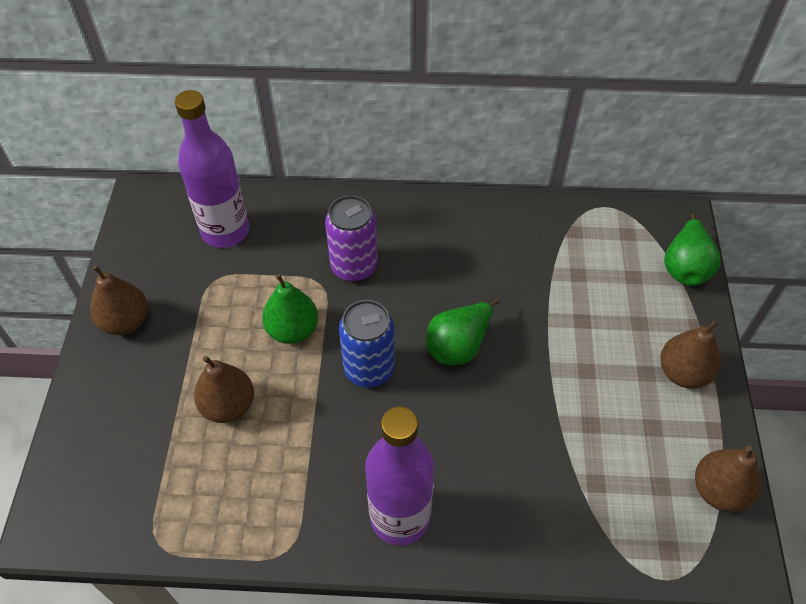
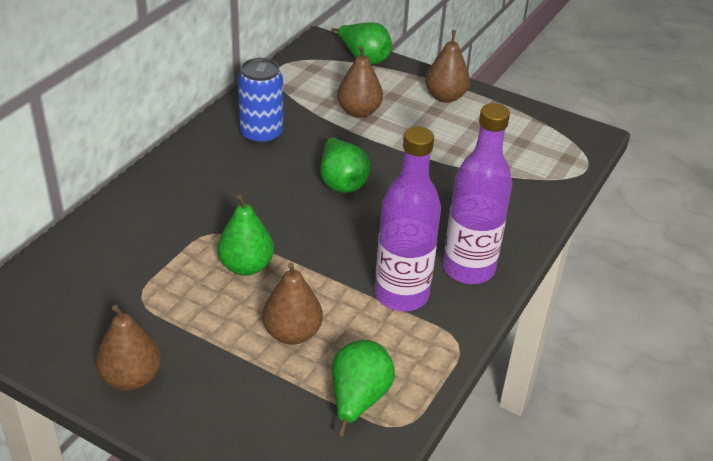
camera: 65 degrees left, 15 degrees down
purple bottle [175,90,249,248] -> purple bottle moved to [375,127,441,311]
purple can [325,195,378,282] -> none
blue can [339,300,395,387] -> blue can moved to [238,58,283,145]
brown pear [695,446,761,512] -> brown pear moved to [337,46,383,118]
none -> green pear [332,340,395,437]

